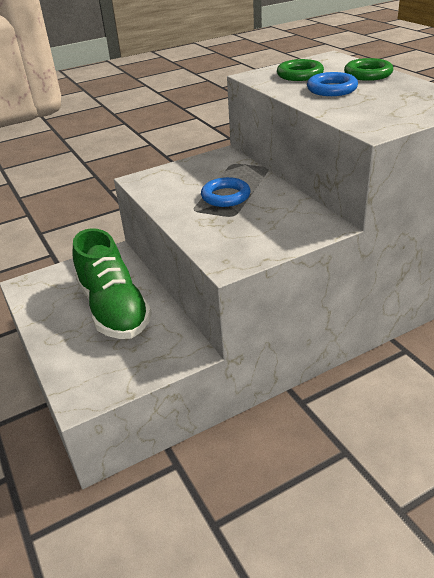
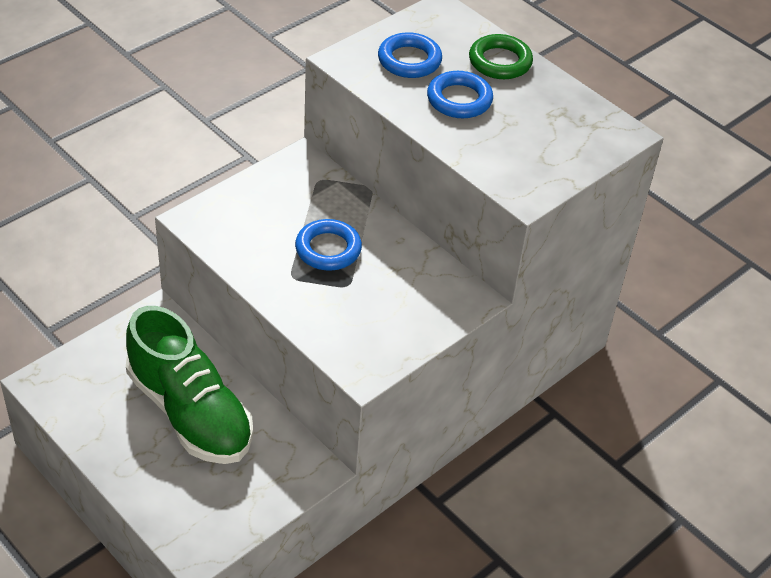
camera: 20 degrees left, 10 degrees up
green ring [277,59,324,81] -> blue ring [378,32,442,78]

